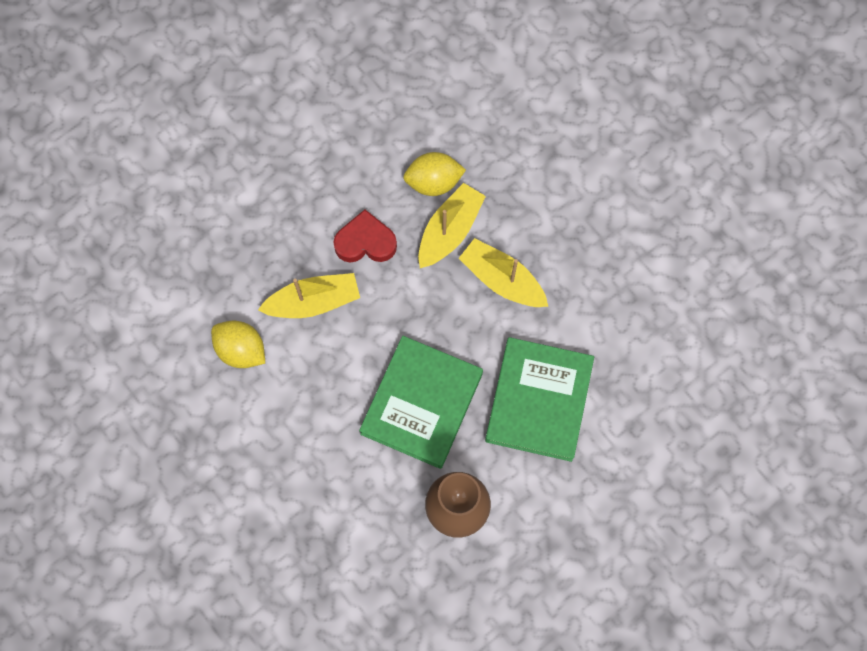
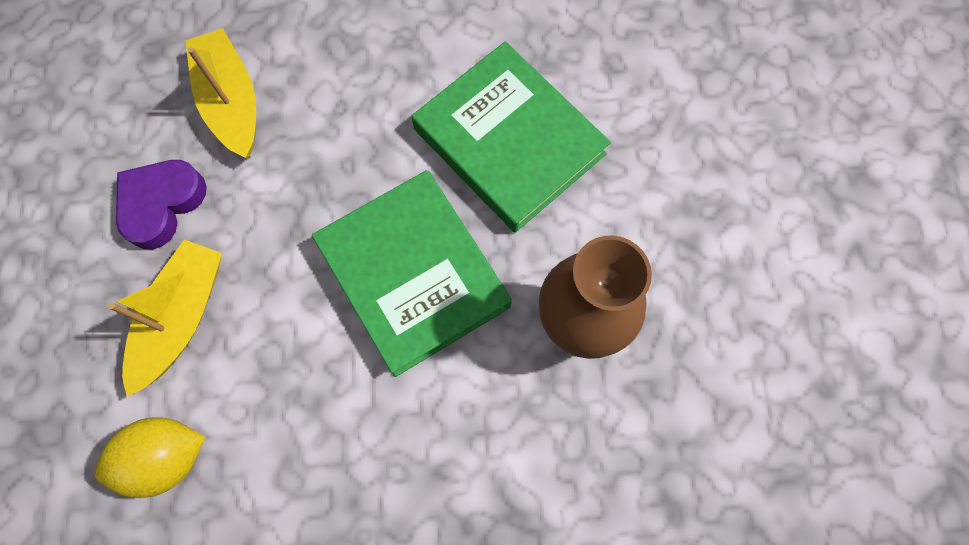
camera: 55 degrees left, 0 degrees up
red heart [333,210,397,263] -> purple heart [116,160,207,249]
yellow lemon [403,152,466,196] -> none
yellow boat [459,238,549,307] -> none

